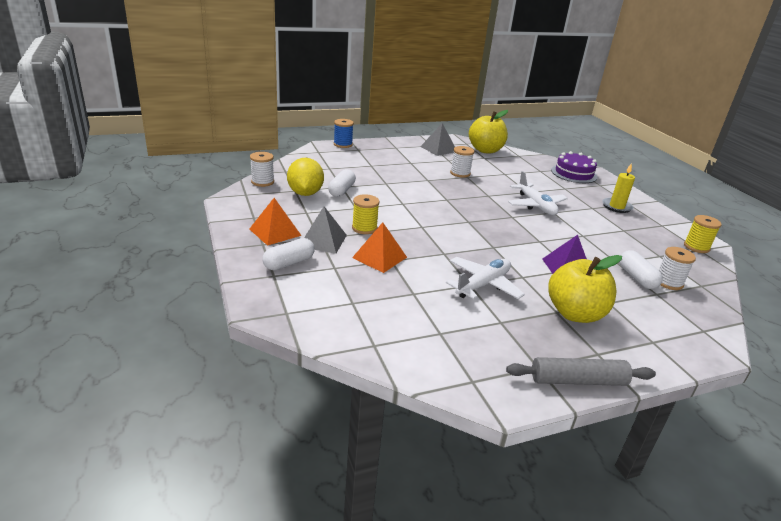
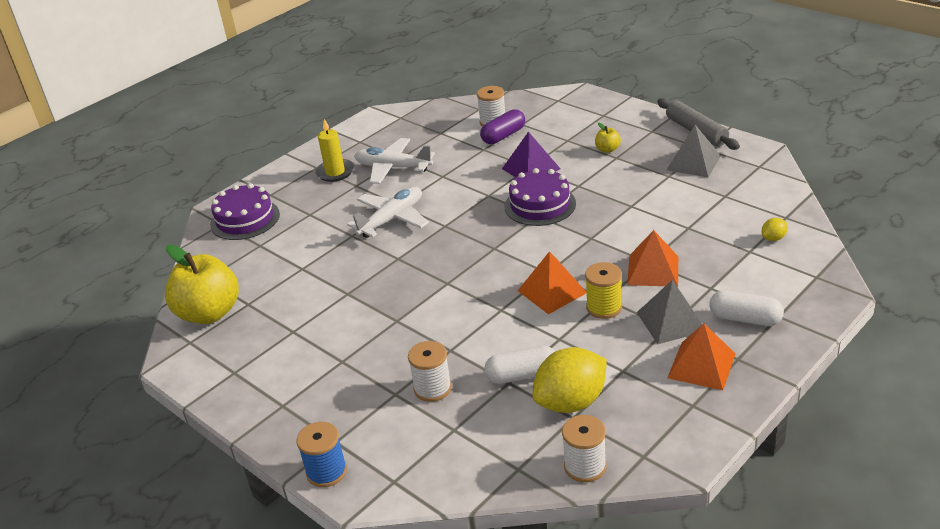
camera: 110 degrees left, 5 degrees up
grey pyramid [420,123,455,156] -> grey pyramid moved to [667,125,721,177]
white plane [446,257,525,299] -> white plane moved to [354,138,435,184]
white spool [450,146,474,178] -> white spool moved to [408,341,452,402]
yellow apple [548,255,622,323] -> yellow apple [595,123,621,153], size x0.42
white capsule [619,250,663,289] -> purple capsule [480,109,525,144]
yellow spool [684,215,722,253] -> none
none -> purple cake [505,168,576,226]
none -> orange pyramid [518,251,587,314]
none -> yellow lemon [762,218,788,241]

